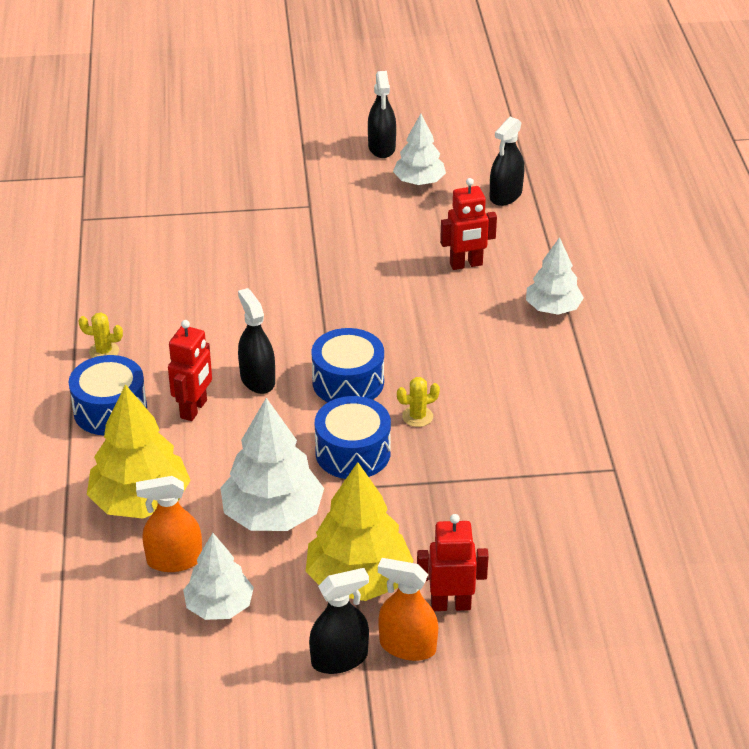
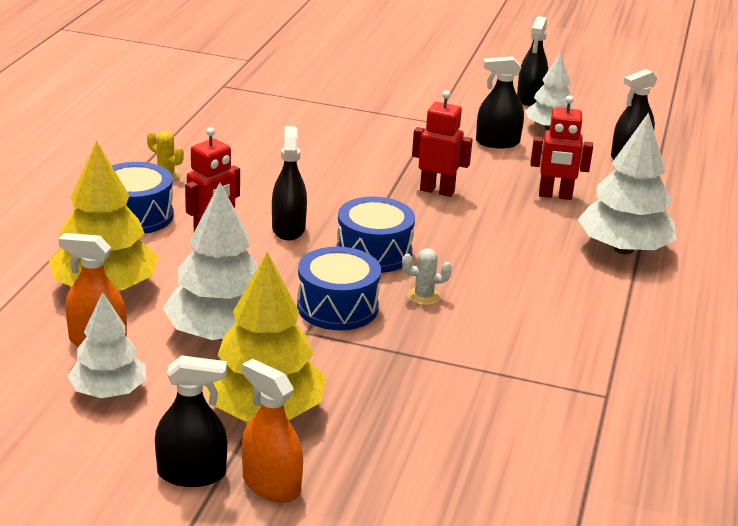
camera: 20 degrees right, 10 degrees down
yellow cactus [397,377,440,427] -> white cactus [402,248,452,305]
red robot [417,514,489,611] -> red robot moved to [412,90,473,197]
white tree [526,237,584,315] -> white tree [578,112,676,254], size x1.55
none -> black spray bottle [476,56,524,148]

